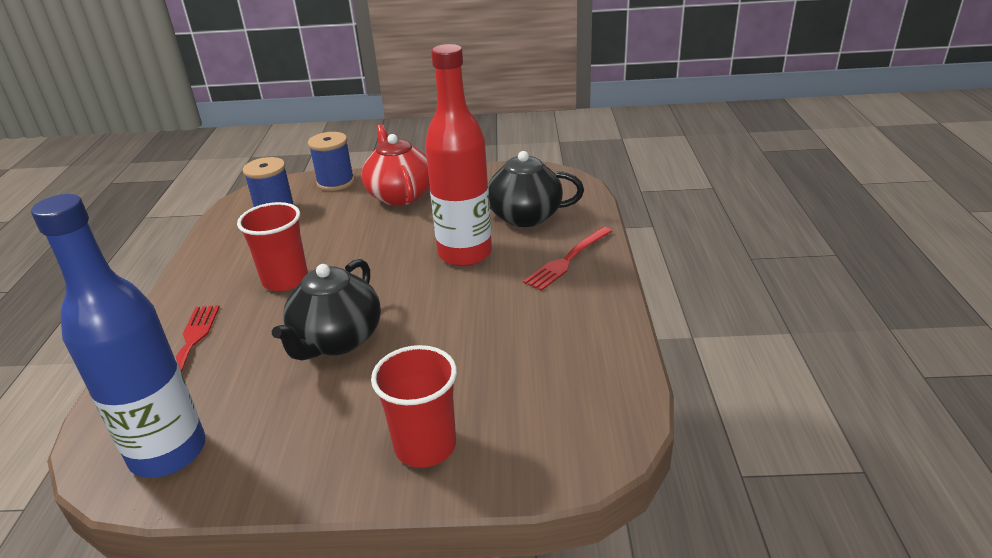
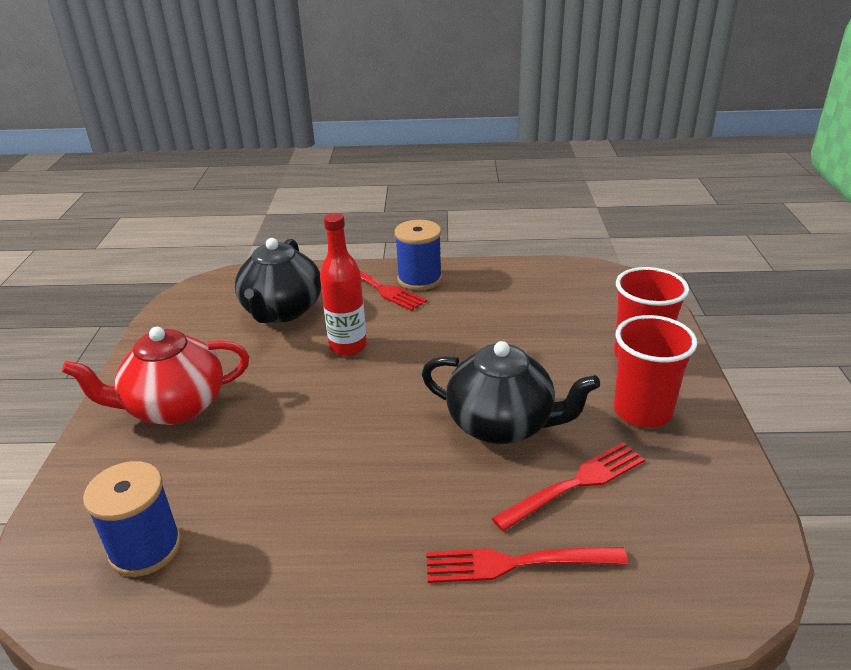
camera: 90 degrees left, 0 degrees up
blue bottle [31,194,206,478] -> none
red cup [237,202,308,291] -> red cup moved to [614,315,697,428]
blue spool [308,132,355,191] -> blue spool moved to [395,220,442,291]
red bottle [425,44,492,266] -> red bottle [320,213,367,356], size x0.61
none -> red fork [492,442,645,531]

